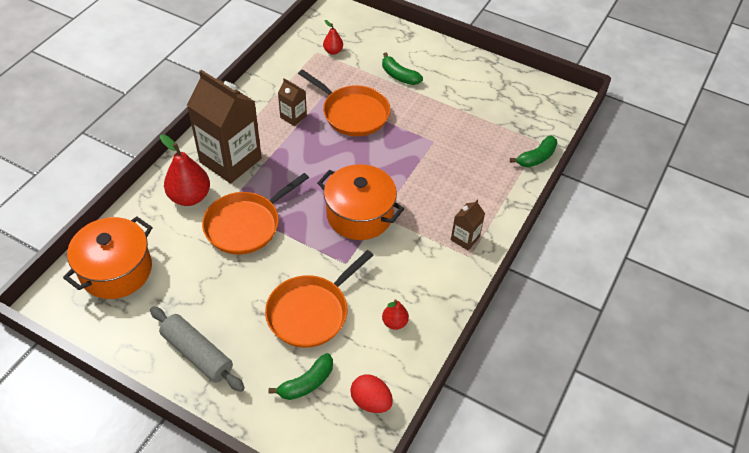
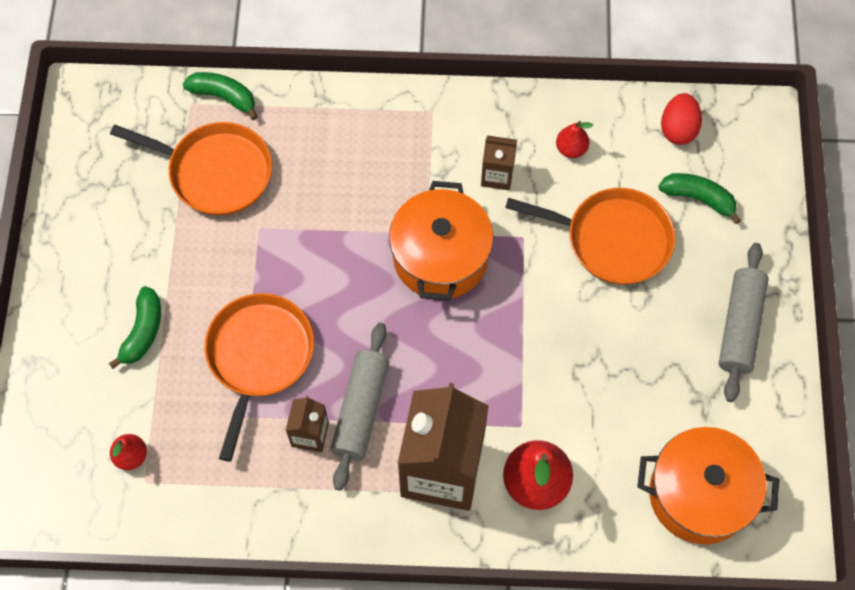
camera: 115 degrees left, 15 degrees up
orange pan [202,173,309,255] -> orange pan moved to [110,122,272,216]
brown carton [451,200,485,251] -> brown carton moved to [481,135,517,190]
none -> grey rolling pin [330,323,389,491]

